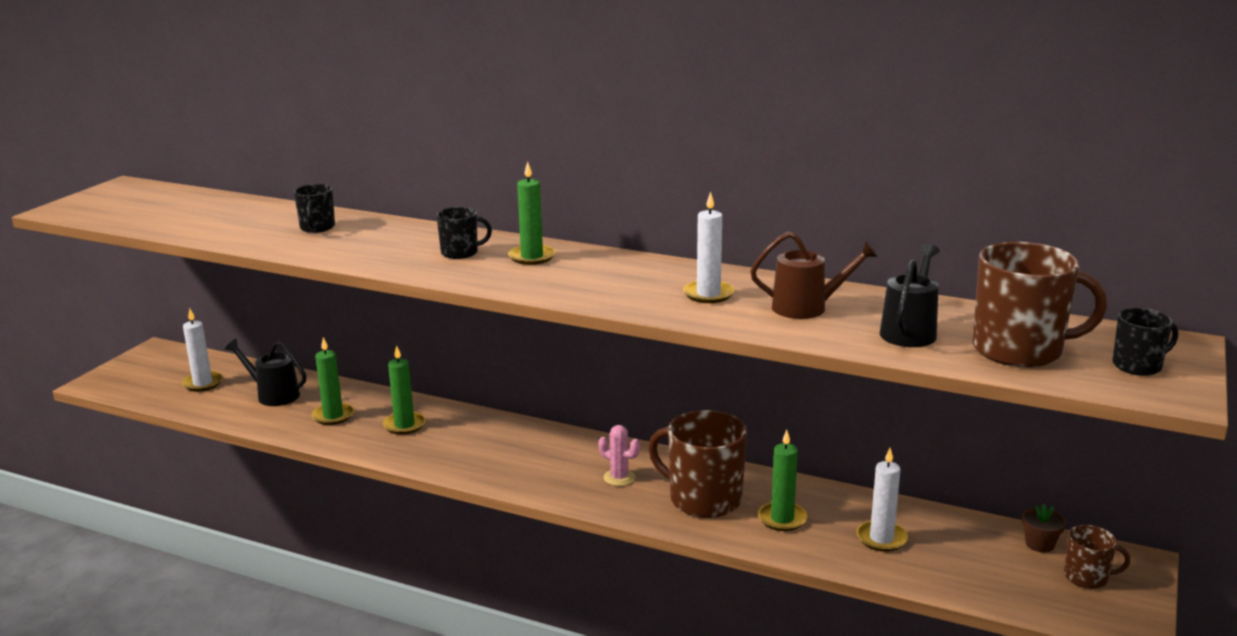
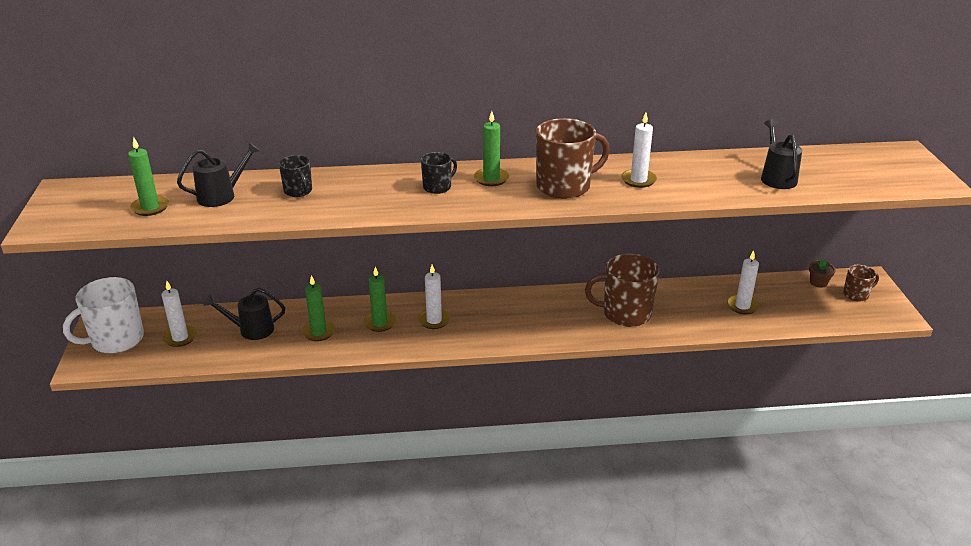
camera: 30 degrees left, 10 degrees up
pink cactus [598,425,640,486] -> none
brown watering can [750,232,878,319] -> none
green candle [758,430,807,531] -> green candle moved to [128,137,169,216]
brown mug [973,242,1107,367] -> brown mug moved to [536,118,610,199]
black mug [1112,308,1178,376] -> none
none -> white mug [63,277,144,354]
none -> black watering can [177,142,260,207]
none -> white candle [418,265,450,329]

